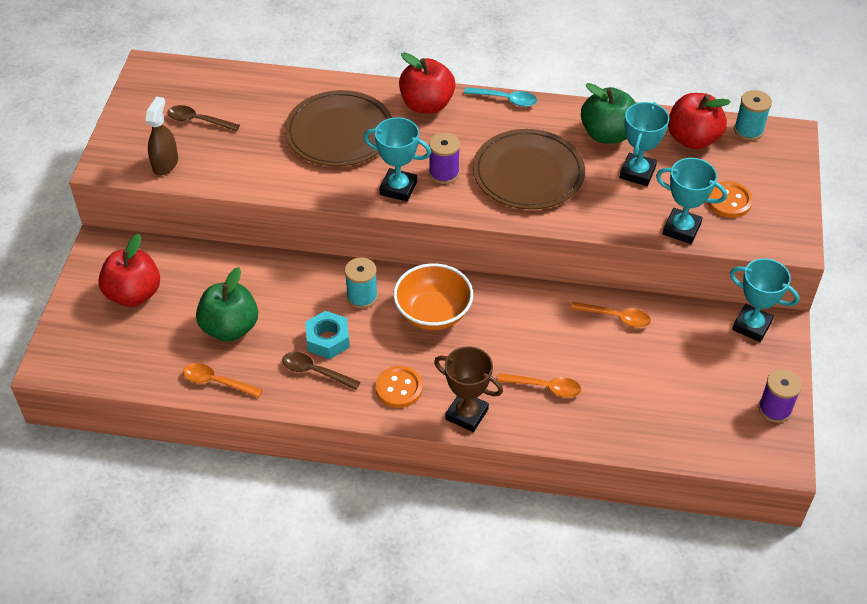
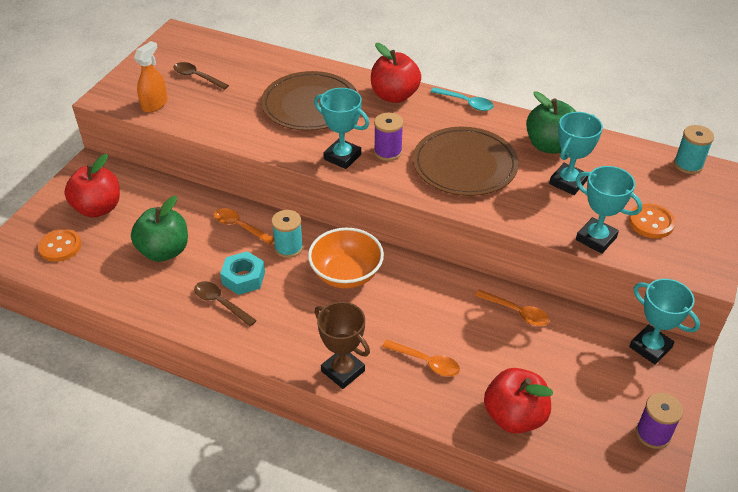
camera: 15 degrees right, 5 degrees down
brown spray bottle [145,97,178,175] -> orange spray bottle [134,41,168,113]
orange spoon [183,363,263,398] -> orange spoon moved to [214,208,274,245]
orange button [376,366,423,408] -> orange button moved to [38,229,81,262]
red apple [668,93,731,149] -> red apple moved to [484,368,553,434]

